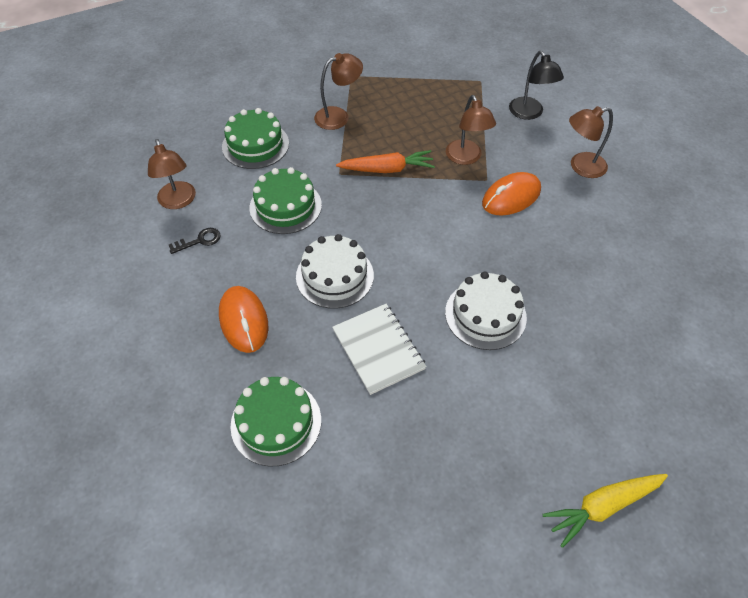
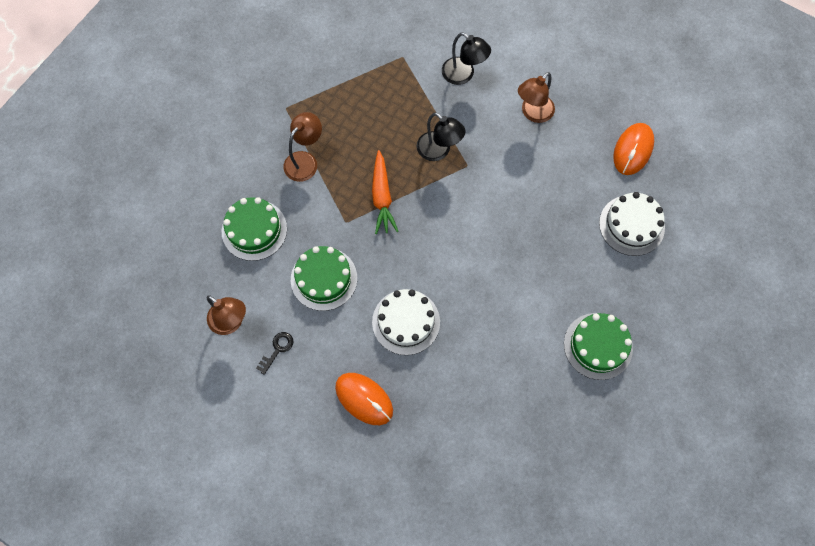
camera: 30 degrees left, 15 degrees up
green cake [230,377,321,467] -> green cake moved to [564,313,633,380]
white notebook [332,304,427,395] -> none
orange carrot [336,150,435,173] -> orange carrot turned 120 degrees clockwise [372,150,399,234]
white cake [445,271,527,350] -> white cake moved to [599,192,665,256]
brown lamp [446,95,496,165] -> black lamp [417,112,466,161]
orange mouse [482,172,541,216] -> orange mouse moved to [613,123,654,175]
yellow carrot [542,474,668,548] -> none

